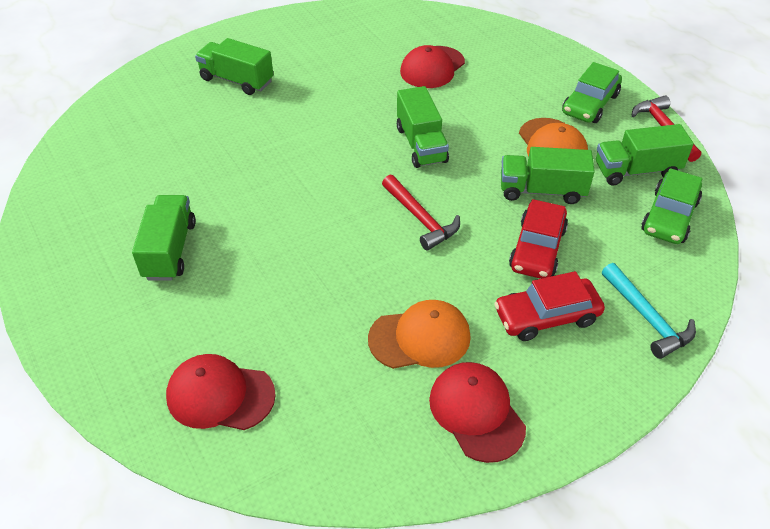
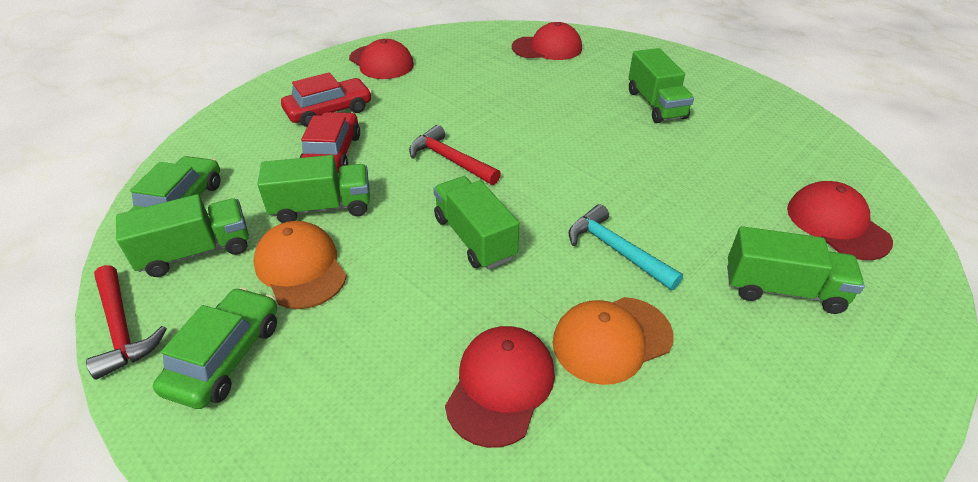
camera: 165 degrees right, 5 degrees down
orange cap [368,300,471,369] -> orange cap moved to [552,297,674,385]
turquoise hammer [602,263,696,359] -> turquoise hammer moved to [569,204,683,290]
none -> red cap [787,181,893,260]

